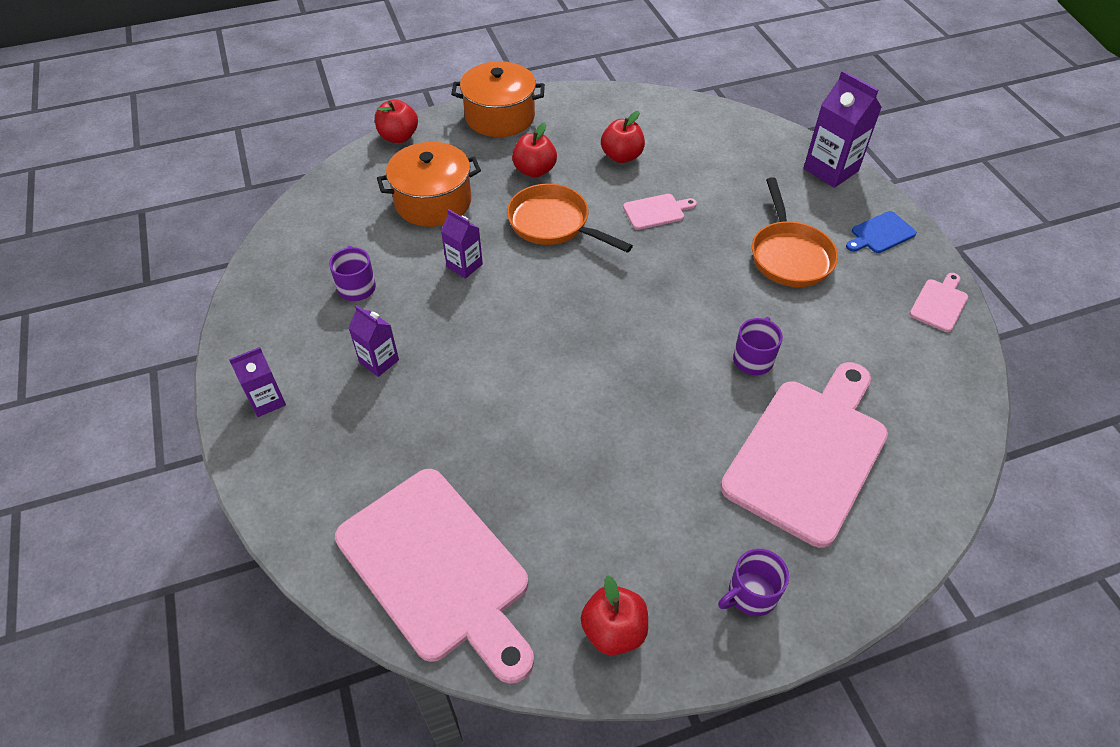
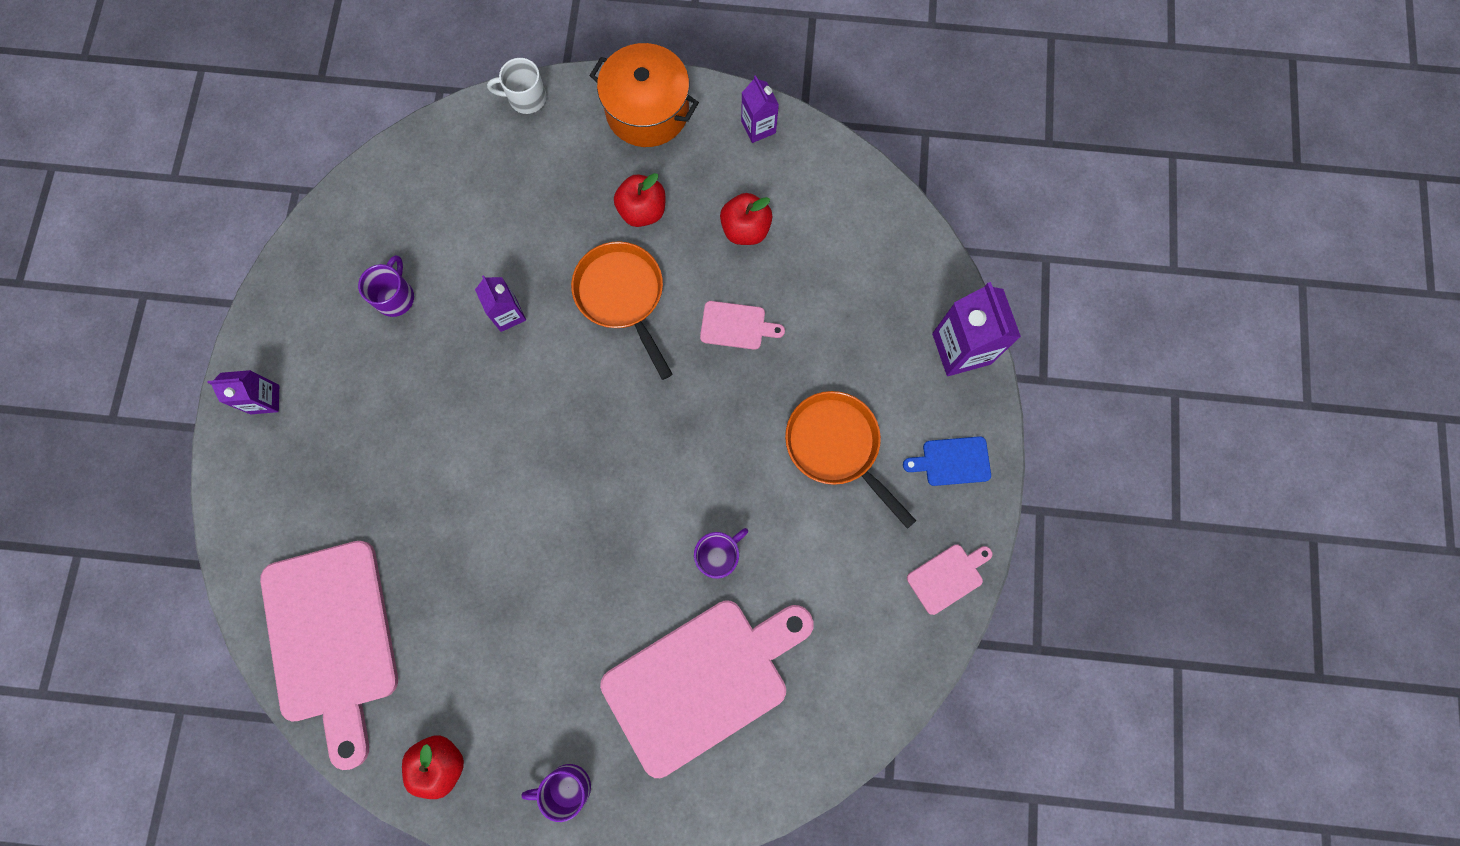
camera: 25 degrees right, 25 degrees up
purple carton [348,305,399,377] -> purple carton moved to [741,75,779,143]
red apple [375,99,418,143] -> white mug [487,58,546,114]
orange pot [377,142,481,227] -> none
orange pan [752,177,838,287] -> orange pan turned 120 degrees clockwise [785,391,916,529]

